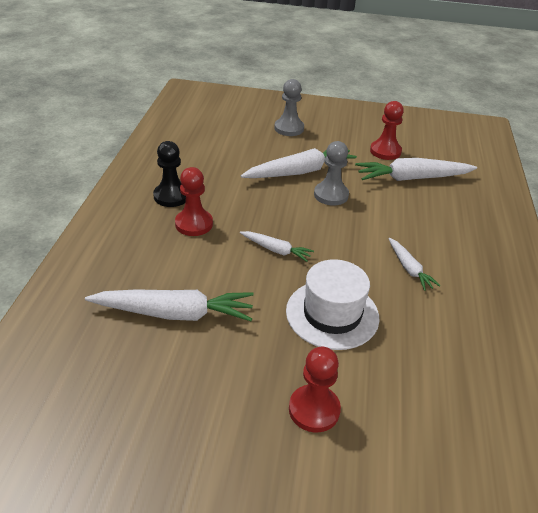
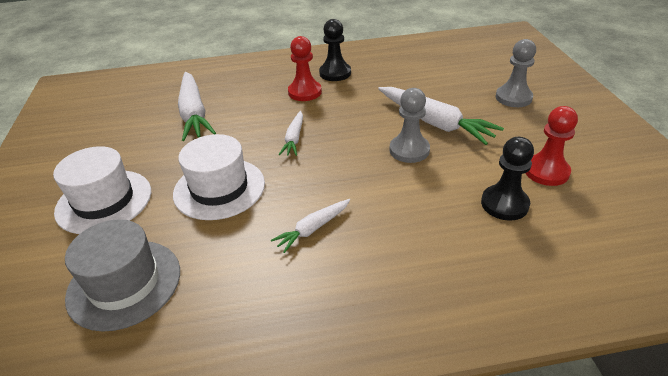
camera: 75 degrees right, 0 degrees up
red pawn [289,347,341,432] -> white hat [53,146,151,234]
white carrot [355,158,477,181] -> black pawn [481,137,534,221]
none -> grey hat [65,219,180,332]

